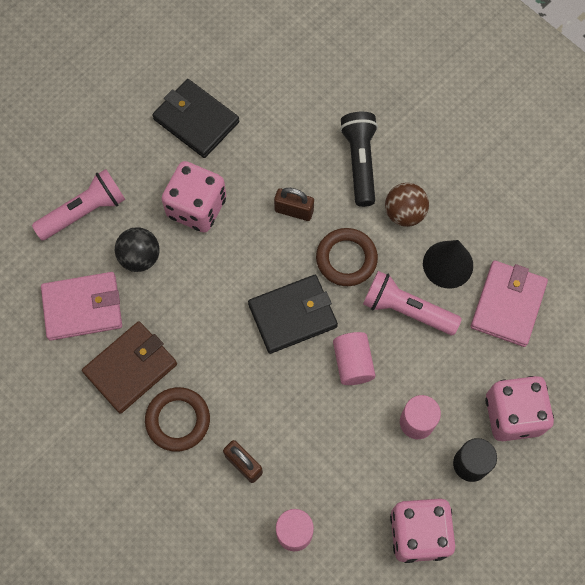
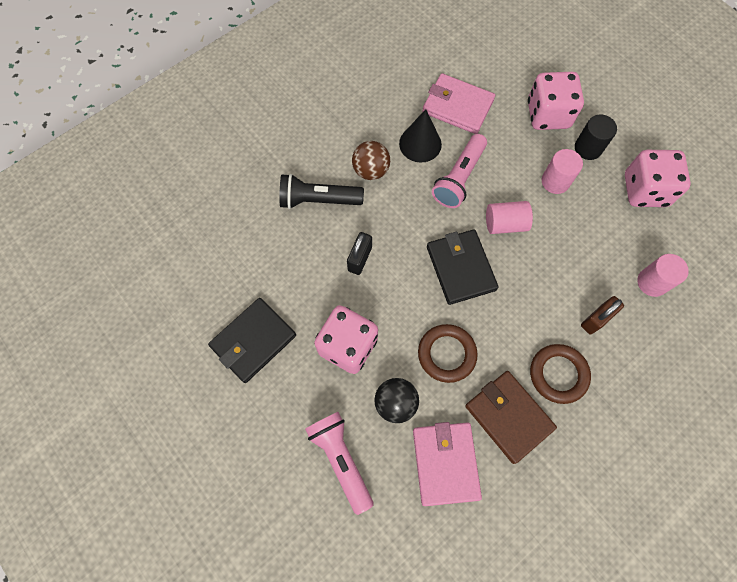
camera: 85 degrees left, 0 degrees up
brown padlock [274,188,314,221] -> black padlock [347,232,372,275]
brown ring [316,228,378,286] -> brown ring moved to [418,324,478,383]

